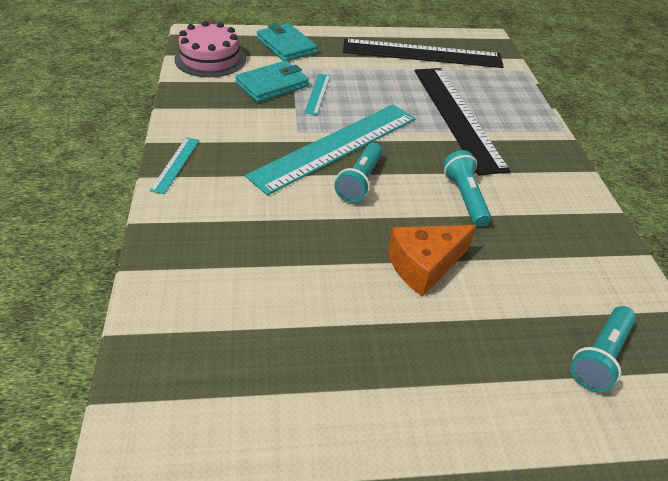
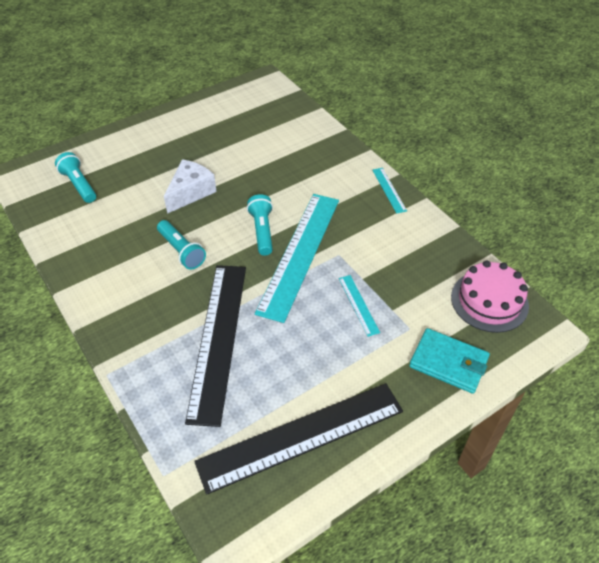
camera: 155 degrees right, 5 degrees up
turquoise wallet [235,60,309,102] -> none
orange cheese [388,225,476,297] -> white cheese [164,159,217,214]
black ruler [415,68,511,175] -> black ruler turned 45 degrees clockwise [185,265,246,427]
turquoise flashlight [570,306,636,392] -> turquoise flashlight turned 45 degrees counterclockwise [55,152,96,203]

